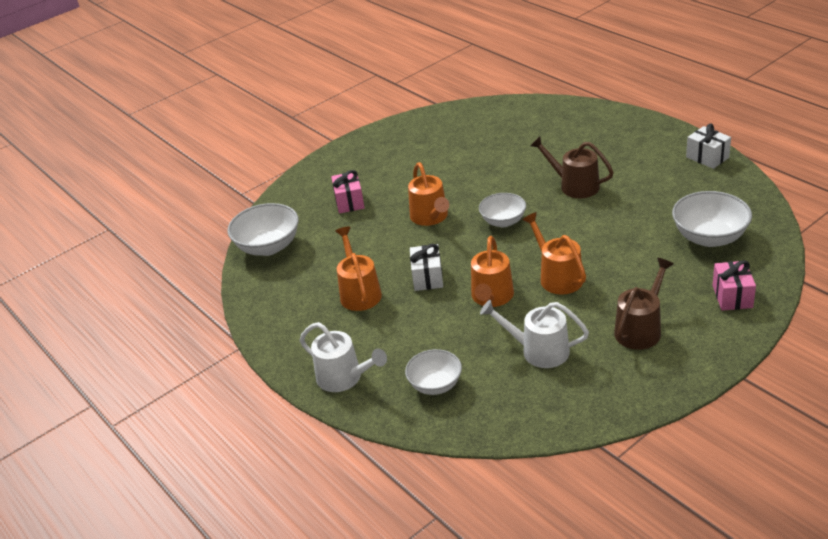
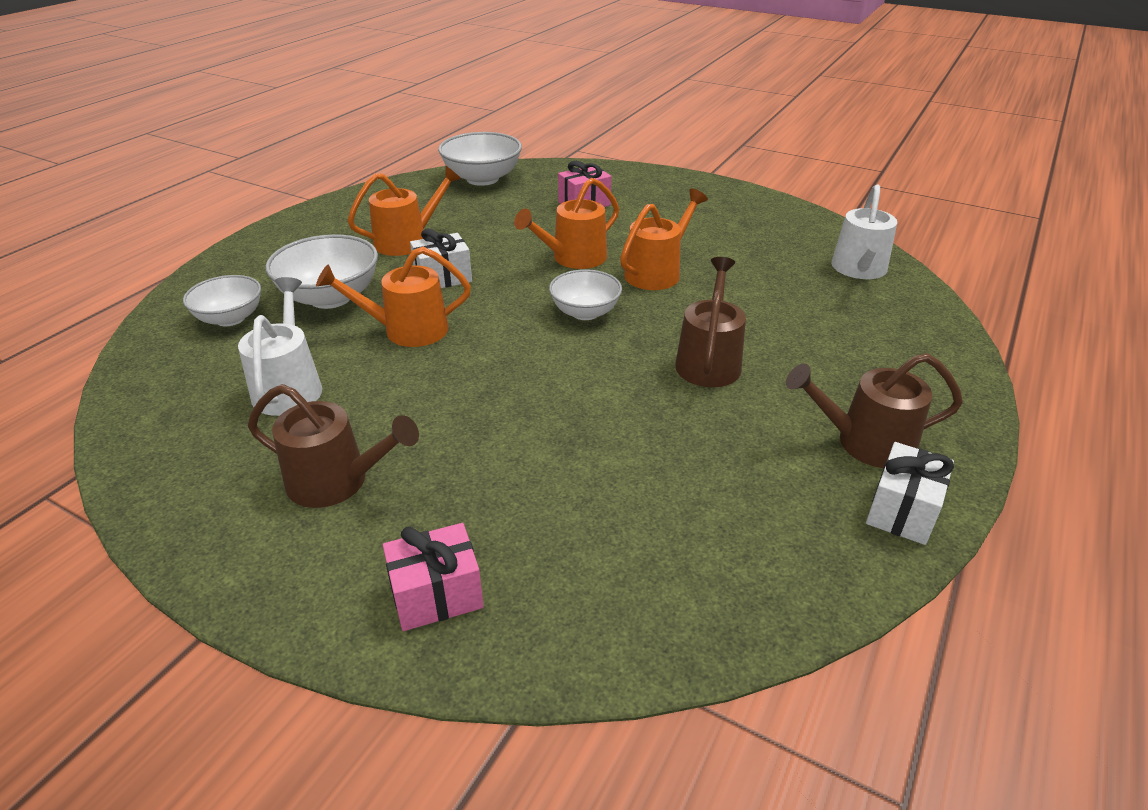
camera: 65 degrees right, 0 degrees up
white watering can [300,322,387,392] -> white watering can moved to [831,184,897,279]
orange watering can [522,212,586,295] -> orange watering can moved to [620,188,708,290]
white bowl [672,191,752,247] -> white bowl moved to [265,234,378,309]
none -> brown watering can [786,353,963,468]

